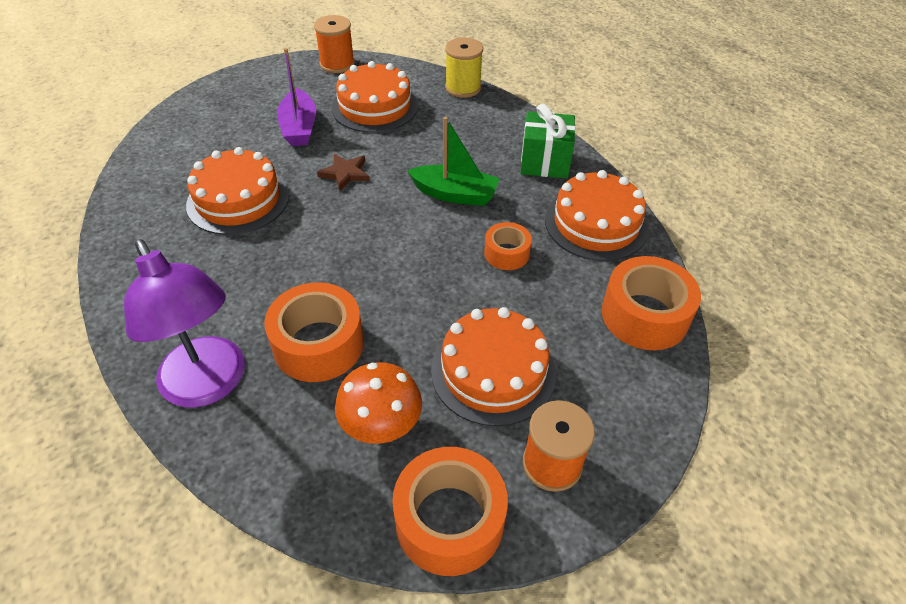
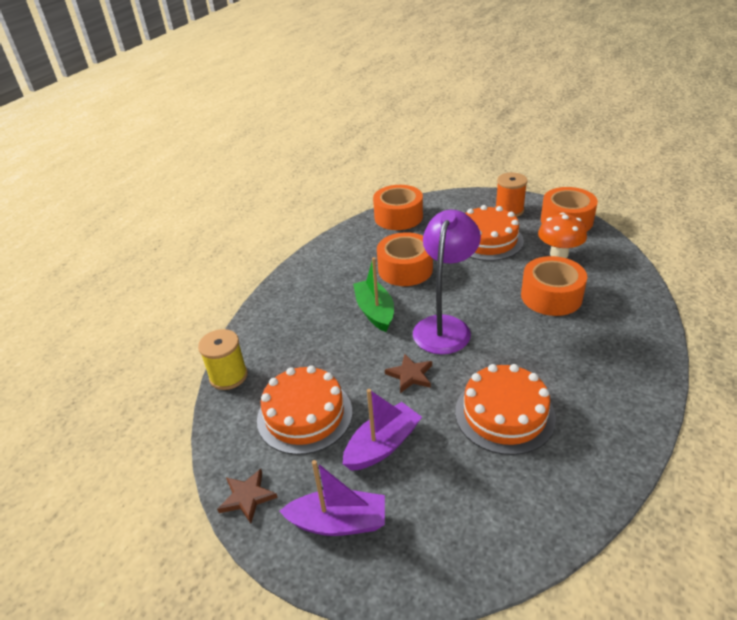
camera: 120 degrees left, 10 degrees down
purple lamp [124,239,245,408] -> purple lamp moved to [413,210,481,354]
orange spool [314,15,355,73] -> brown star [217,469,278,524]
orange tape [484,222,532,270] -> orange tape [377,232,433,286], size x1.75
green gift [521,104,576,178] -> none
orange cake [545,170,649,261] -> none
none -> purple boat [279,460,385,536]

